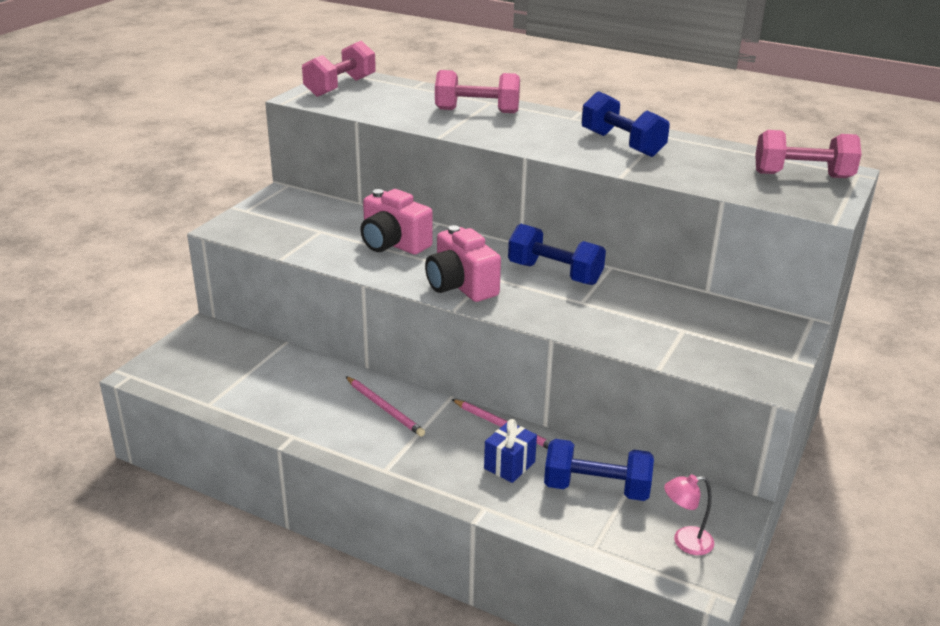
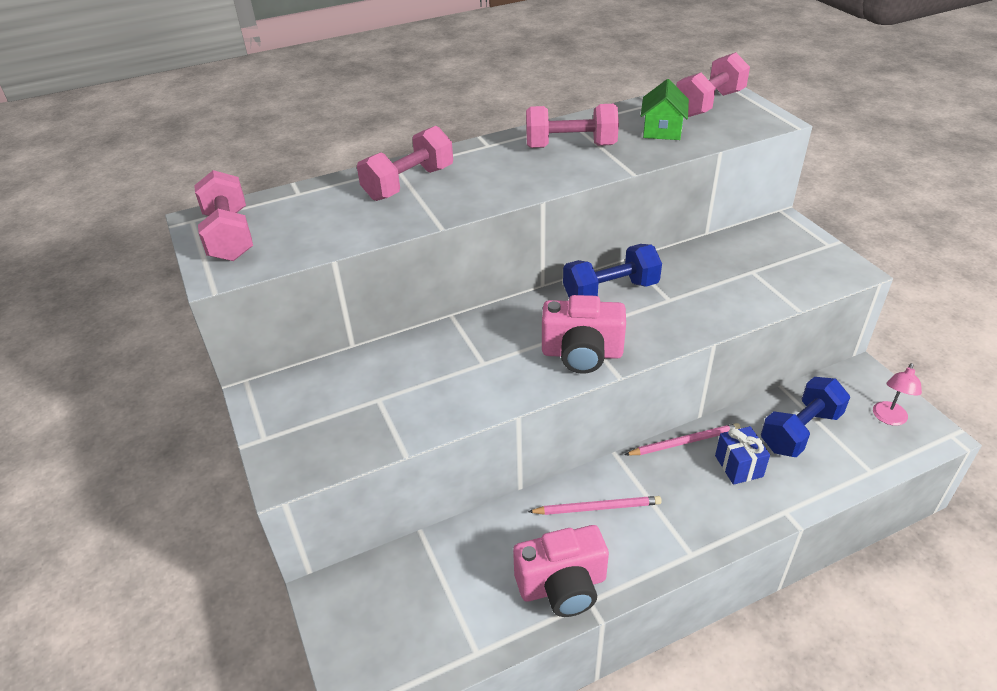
camera: 50 degrees left, 10 degrees up
pink camera [360,189,433,254] -> pink camera moved to [513,525,609,617]
blue dumbbell [582,91,670,157] -> pink dumbbell [526,104,619,148]
none -> green house [641,79,689,140]

